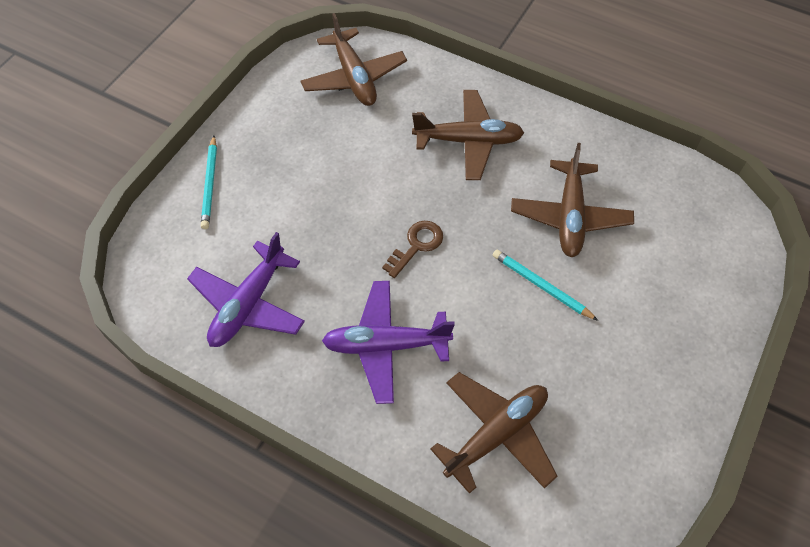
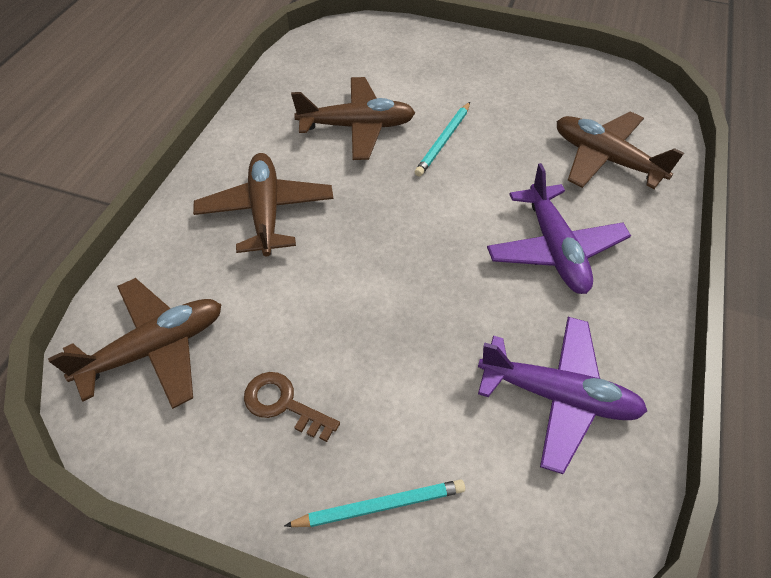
camera: 100 degrees left, 5 degrees down
brown key [382,221,443,278] -> brown key moved to [244,372,340,442]

